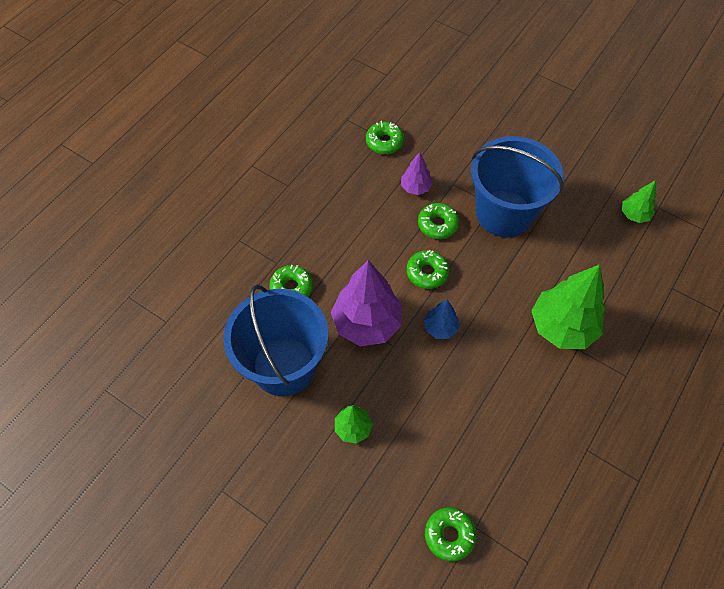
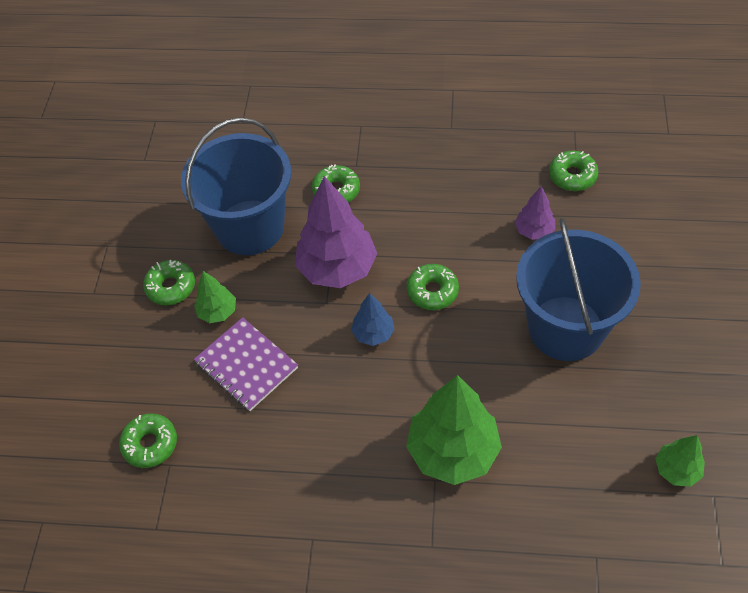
camera: 65 degrees right, 5 degrees down
green donut [418,203,459,239] -> green donut moved to [143,260,195,305]
none -> purple notebook [194,317,298,411]

